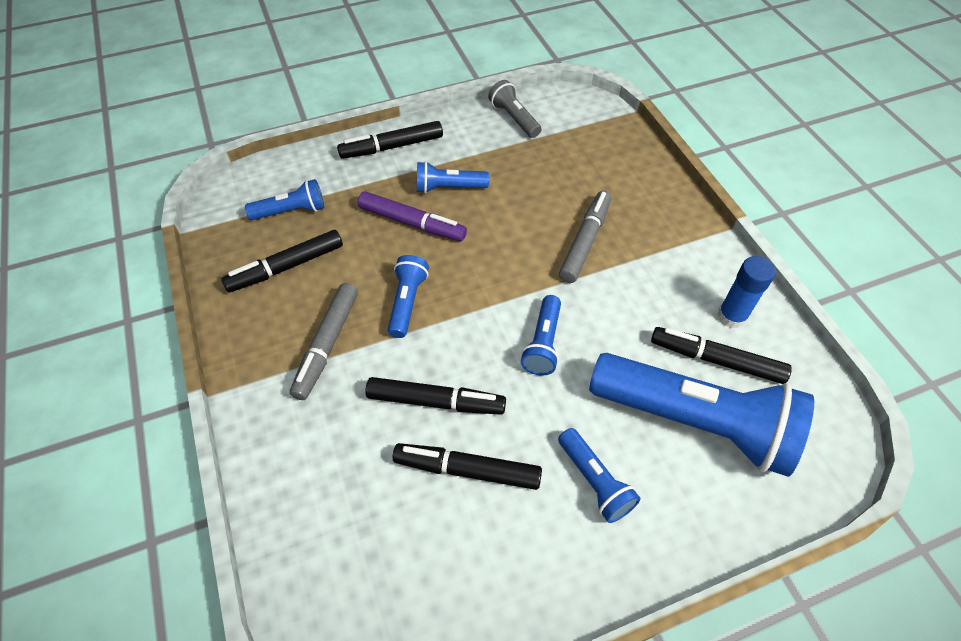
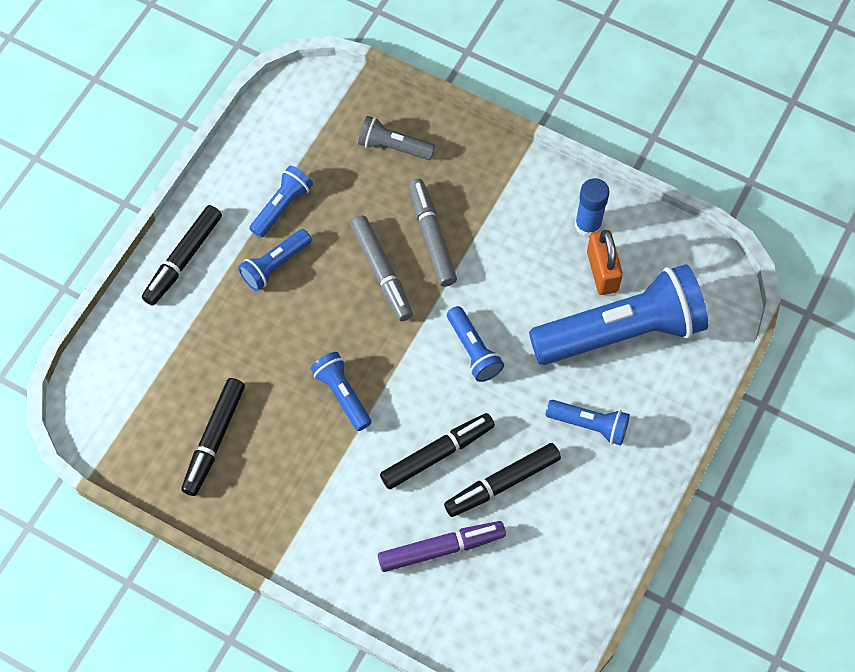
camera: 40 degrees left, 10 degrees up
blue flashlight [245,179,324,220] -> blue flashlight moved to [249,165,313,238]
grey marker [290,283,358,400] -> grey marker moved to [350,216,413,321]
purple marker [358,191,467,241] -> purple marker moved to [378,521,506,572]
grey flashlight [488,80,541,138] -> grey flashlight moved to [358,116,435,160]
black marker [651,327,792,384] -> orange padlock [587,230,623,295]

